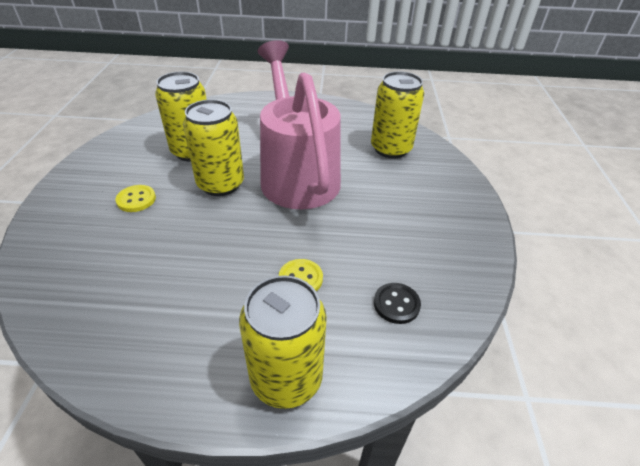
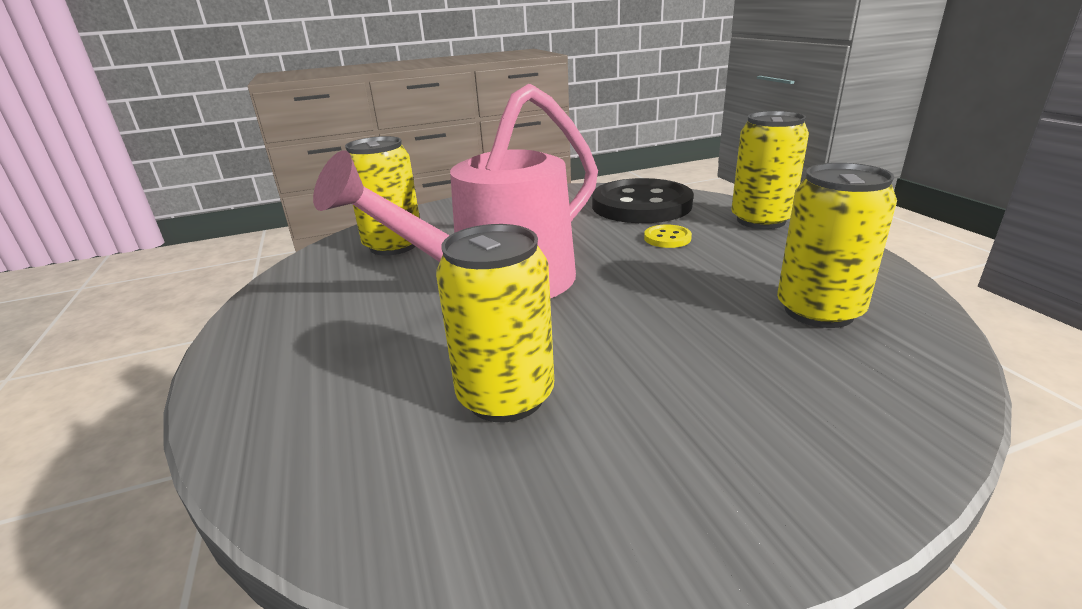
camera: 110 degrees left, 15 degrees down
yellow button [115,185,156,212] -> none
yellow can [183,99,244,196] -> yellow can moved to [777,163,897,328]
black button [374,283,421,324] -> black button [592,178,694,223], size x2.48

